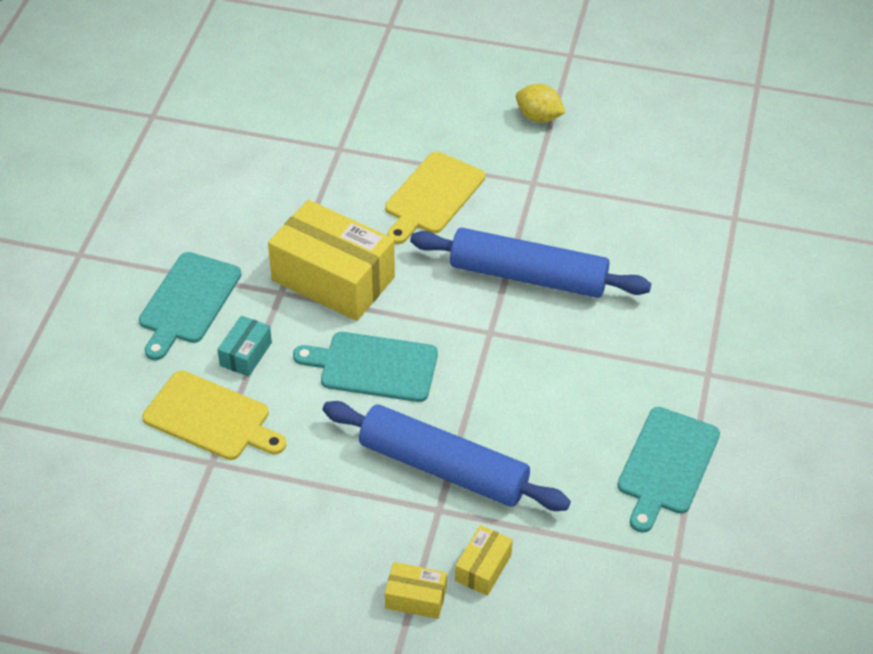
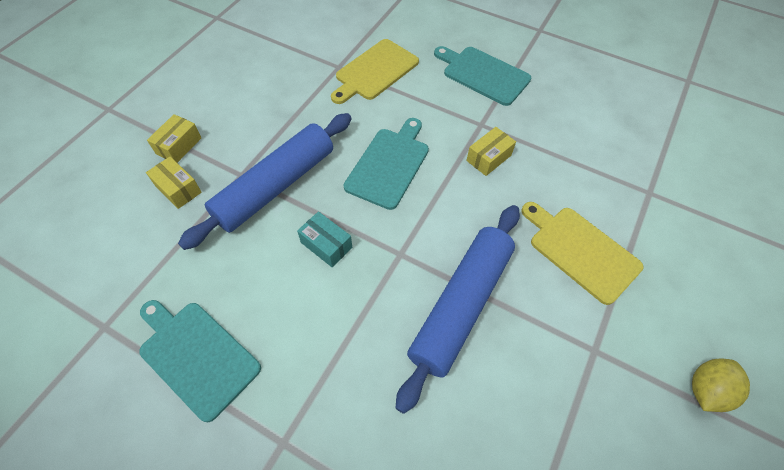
camera: 105 degrees right, 10 degrees up
turquoise box [217,316,272,377] -> turquoise box moved to [297,211,352,267]
yellow box [268,200,395,321] -> yellow box [466,127,516,176], size x0.46

